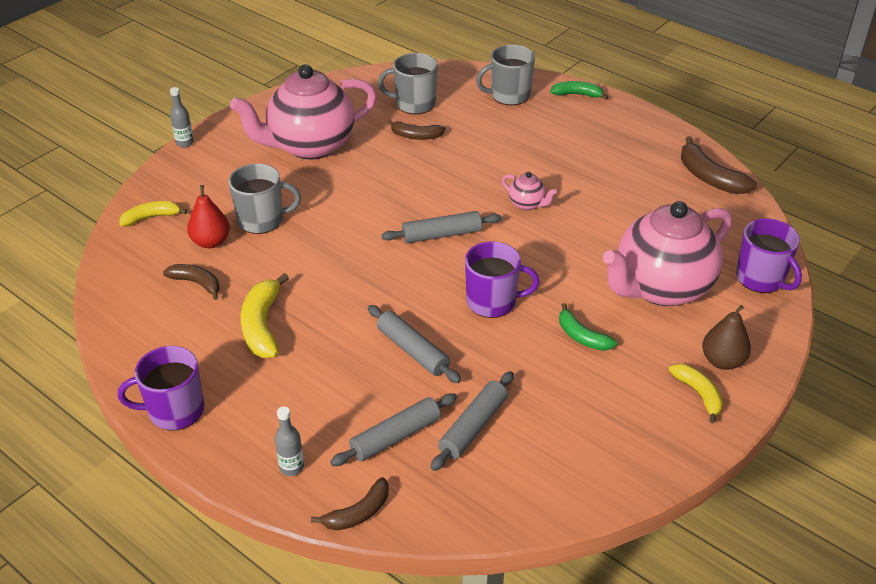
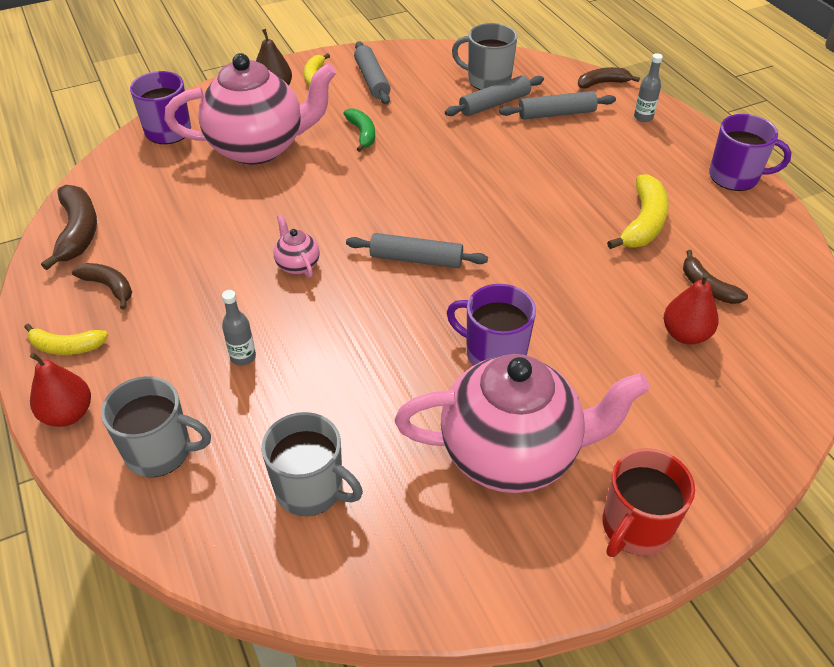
camera: 155 degrees left, 5 degrees up
yellow banana [120,201,187,226] -> yellow banana moved to [24,324,108,355]
grey bottle [170,87,194,147] -> grey bottle moved to [222,290,256,366]
grey mug [229,164,301,234] -> grey mug moved to [452,23,517,90]
grey rolling pin [368,305,461,383] -> grey rolling pin moved to [354,41,390,104]
brown banana [387,119,446,140] -> brown banana moved to [72,263,132,310]
purple mug [465,241,540,318] -> purple mug moved to [447,284,536,366]
green banana [550,81,608,100] -> red pear [30,353,91,427]
none -> red mug [603,448,695,557]

